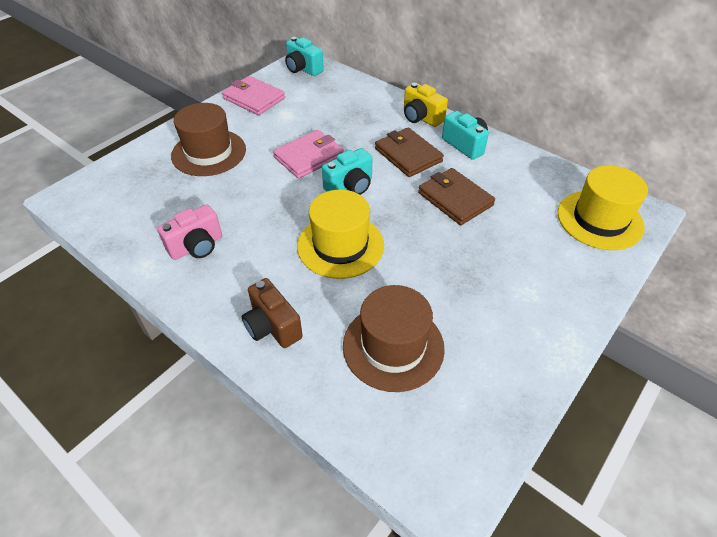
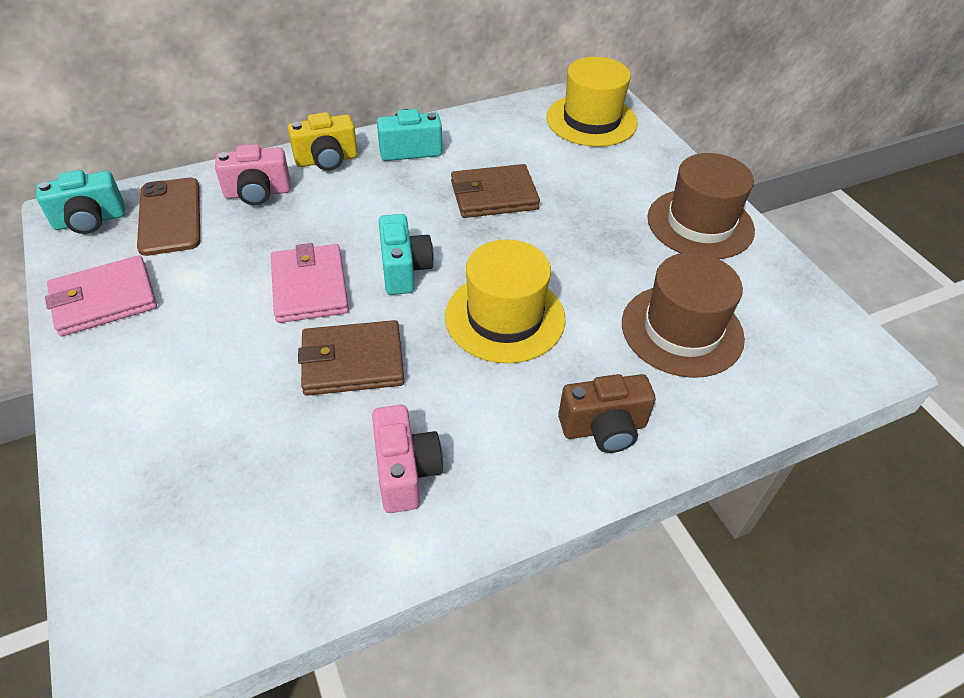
camera: 65 degrees left, 0 degrees up
brown hat [171,103,246,176] -> brown hat moved to [648,153,755,259]
brown wallet [375,128,444,177] -> brown wallet moved to [298,320,404,396]
none -> brown phone [137,178,200,256]
none -> pink camera [215,144,290,205]

